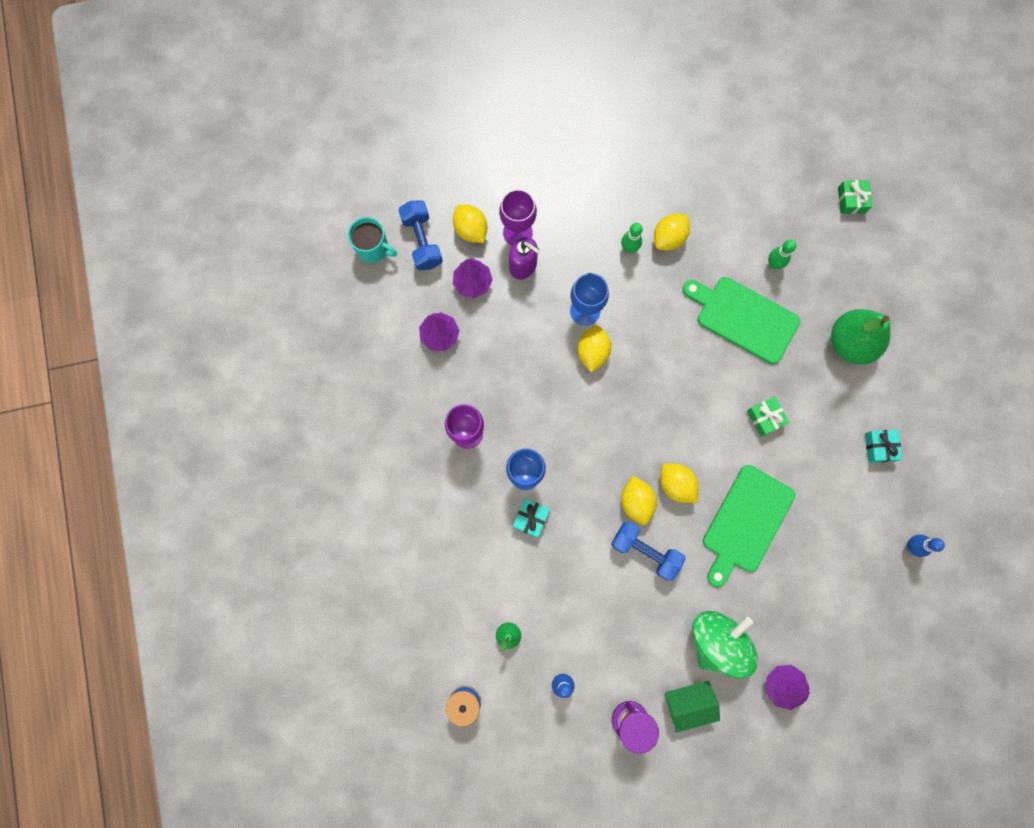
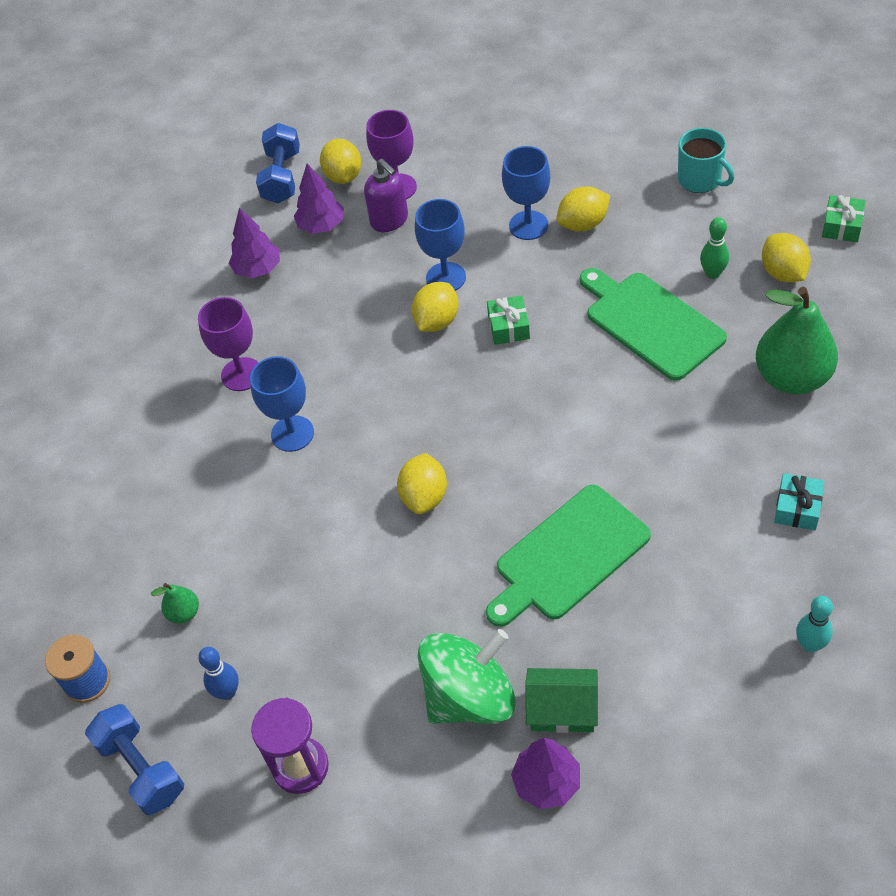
camera: 25 degrees right, 25 degrees down
turquoise mug [348,217,397,263] -> turquoise mug moved to [678,128,734,193]
turquoise gift [513,498,550,538] -> none
blue dumbbell [611,521,686,581] -> blue dumbbell moved to [85,704,184,815]
green bowling pin [621,223,643,253] -> blue goblet [502,146,550,240]
yellow lemon [660,463,699,503] -> yellow lemon moved to [762,233,811,282]
green house [665,681,720,733] -> green house moved to [525,668,598,733]
green gift [747,396,789,437] -> green gift moved to [487,295,530,345]
blue bowling pin [907,535,945,557] -> turquoise bowling pin [796,596,833,653]

